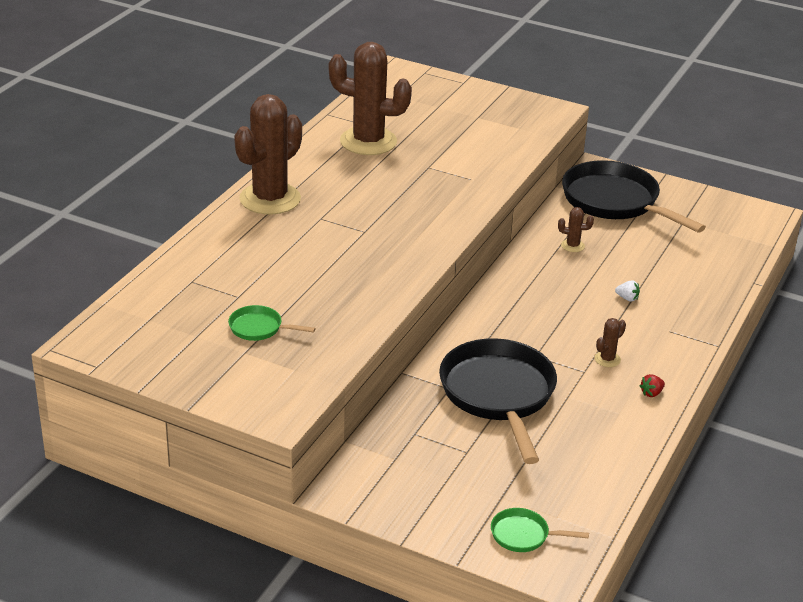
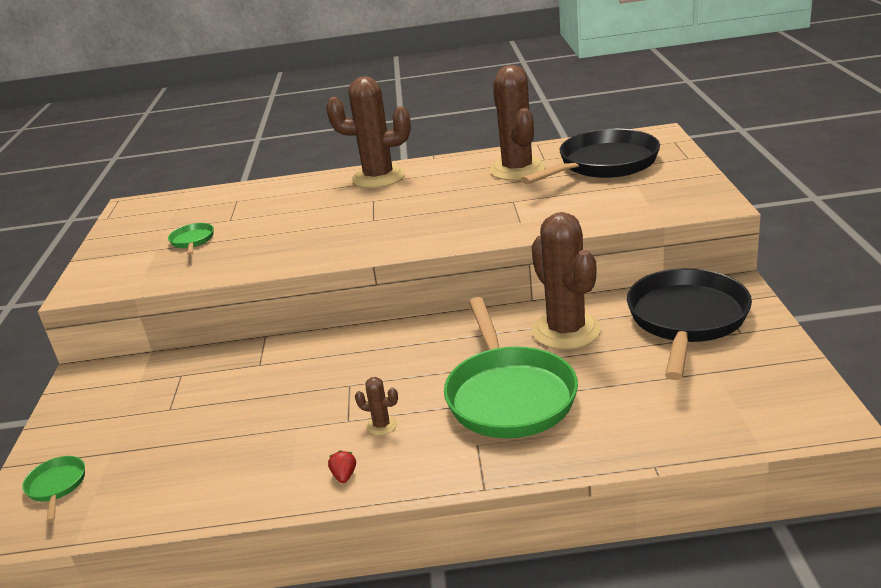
camera: 65 degrees right, 5 degrees down
black pan [439,338,557,464] -> black pan moved to [521,129,660,184]
brown cactus [558,207,594,252] -> brown cactus [531,212,601,350], size x2.48
white strawberry [615,281,640,301] -> green pan [444,297,578,438]
red strawberry [640,374,665,397] -> red strawberry turned 60 degrees clockwise [328,450,356,483]

